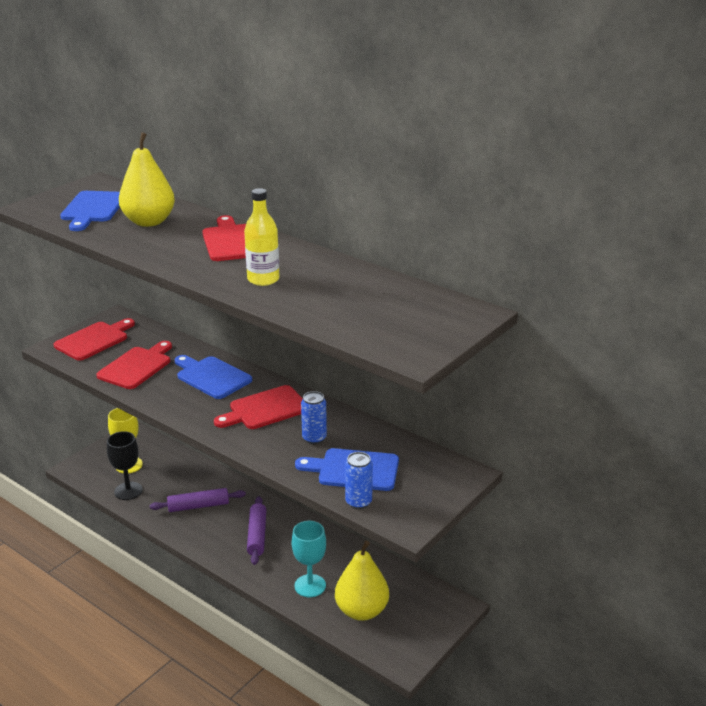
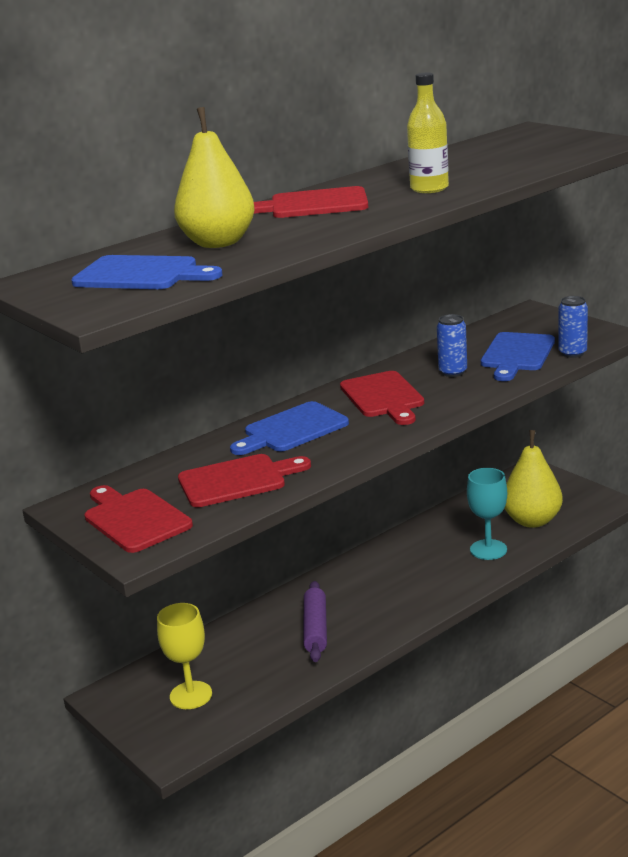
camera: 75 degrees left, 5 degrees down
red cutting board [96,341,172,389] -> red cutting board turned 120 degrees clockwise [178,454,311,507]
black goblet [107,431,143,500] -> none
purple rolling pin [247,496,266,565] -> none

